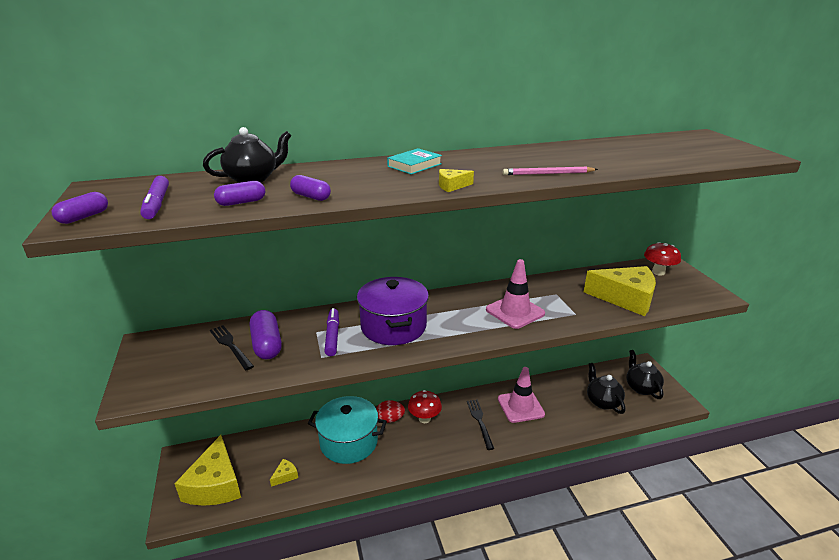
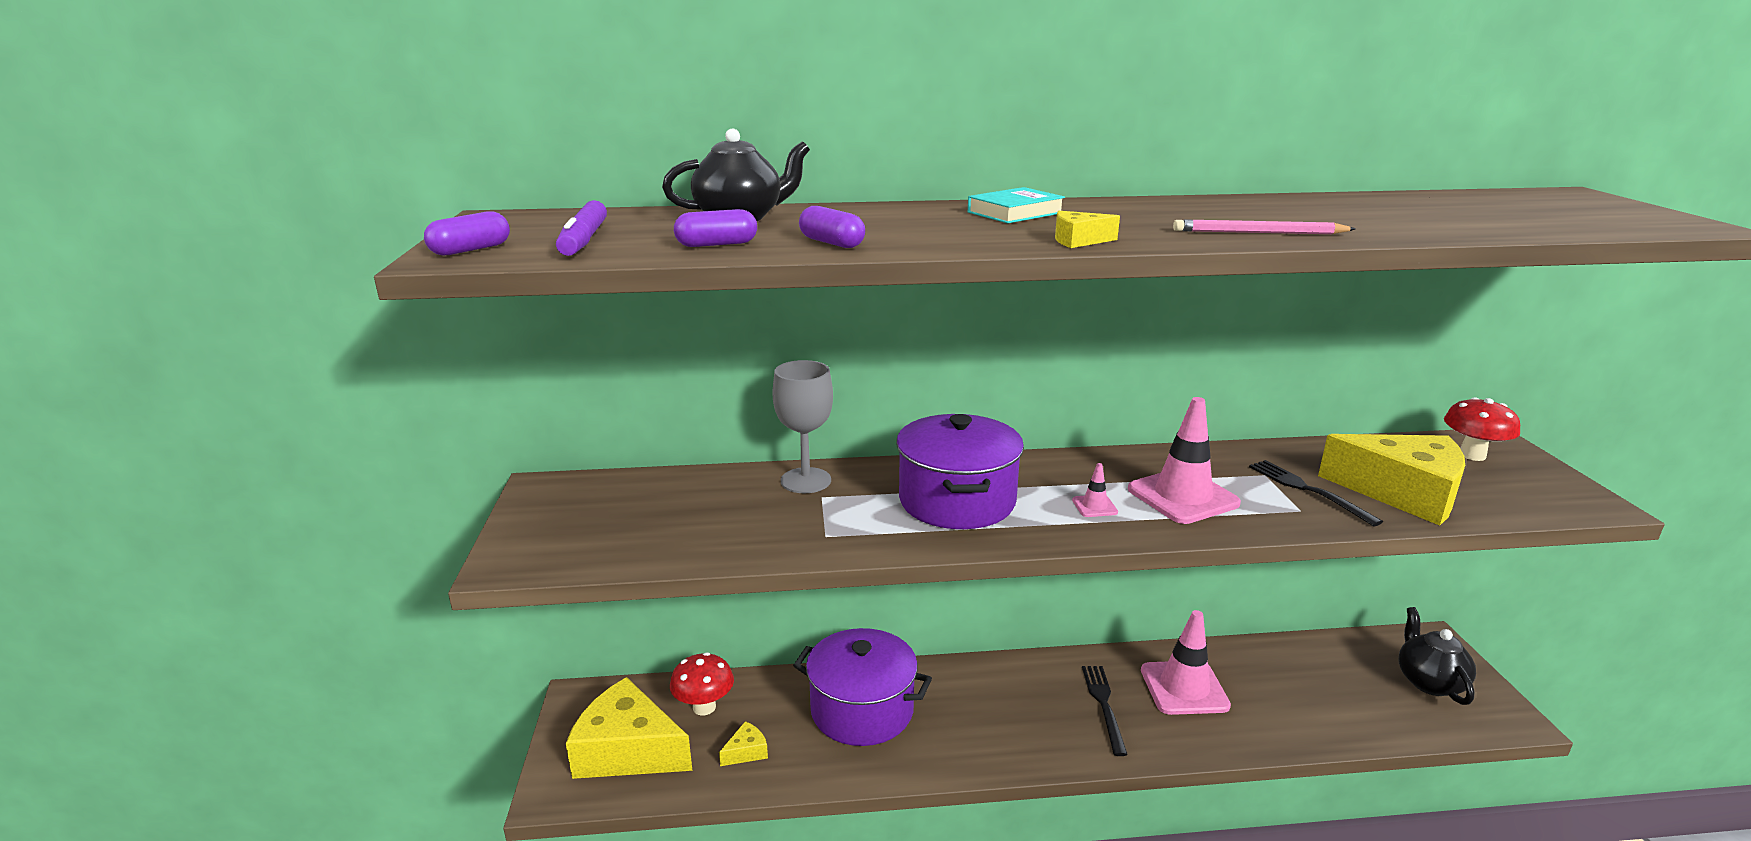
camera: 10 degrees right, 5 degrees down
yellow cheese [174,435,241,506] -> yellow cheese turned 105 degrees clockwise [566,677,693,779]
black fork [210,325,254,370] -> black fork moved to [1249,460,1383,527]
purple capsule [250,310,282,359] -> none
turquoise pot [308,396,387,464] -> purple pot [793,628,932,746]
purple marker [324,308,339,356] -> none
red egg [376,400,405,423] -> none
red mushroom [408,390,442,423] -> red mushroom moved to [670,652,734,716]
black teapot [587,363,625,414] -> none
none -> grey goblet [772,360,833,493]
none -> pink traffic cone [1072,463,1118,517]

